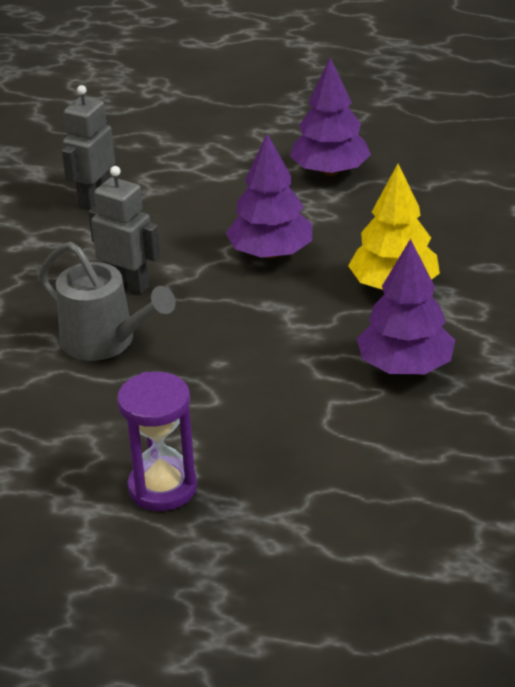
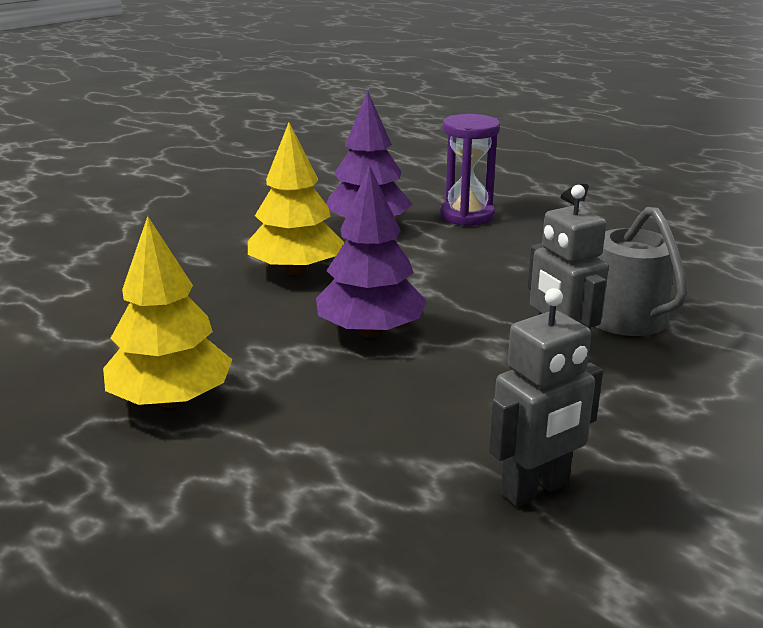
camera: 150 degrees left, 10 degrees down
purple hourglass [117,372,197,511] -> purple hourglass moved to [440,114,500,226]
purple tree [290,57,371,176] -> yellow tree [103,216,232,408]

